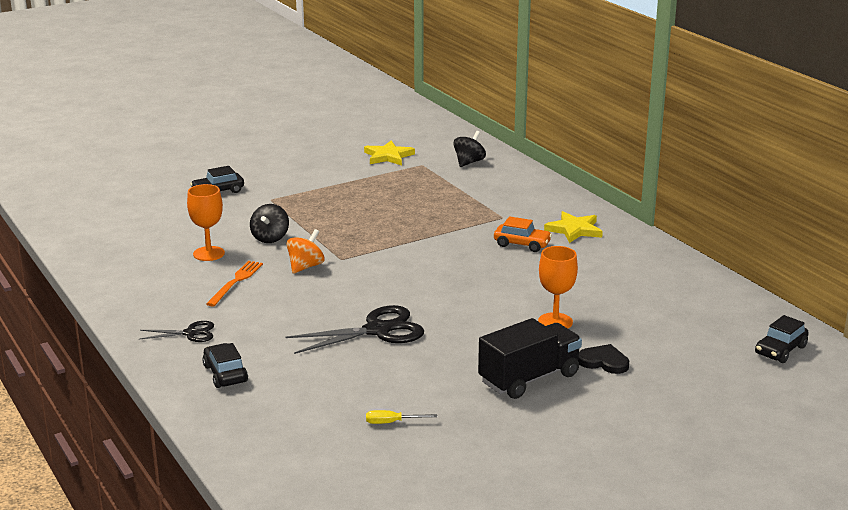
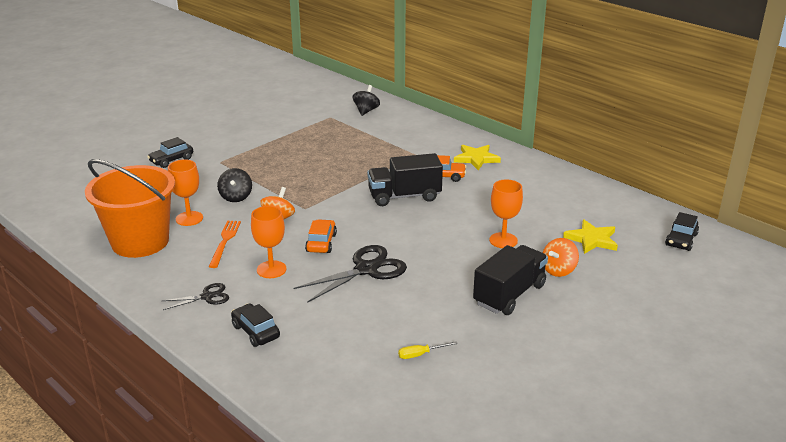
camera: 15 degrees left, 5 degrees up
yellow star [364,141,415,165] -> yellow star moved to [563,219,618,254]
black heart [578,344,629,374] -> orange spinning top [543,238,579,277]
none -> orange bucket [85,159,175,258]
none -> orange goblet [251,206,287,278]
none -> orange car [305,219,337,253]
none -> black truck [367,153,443,206]

